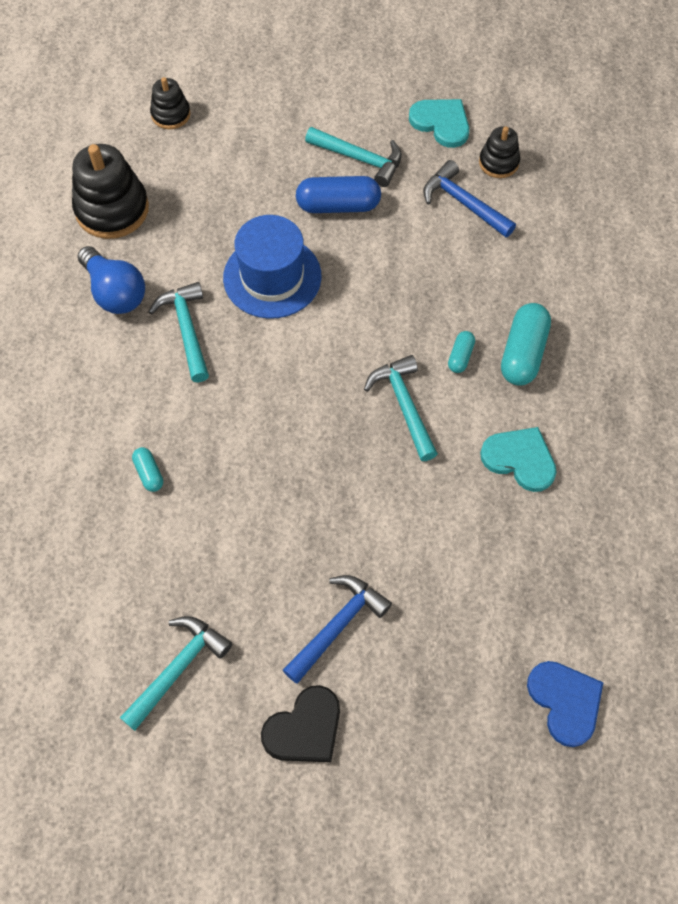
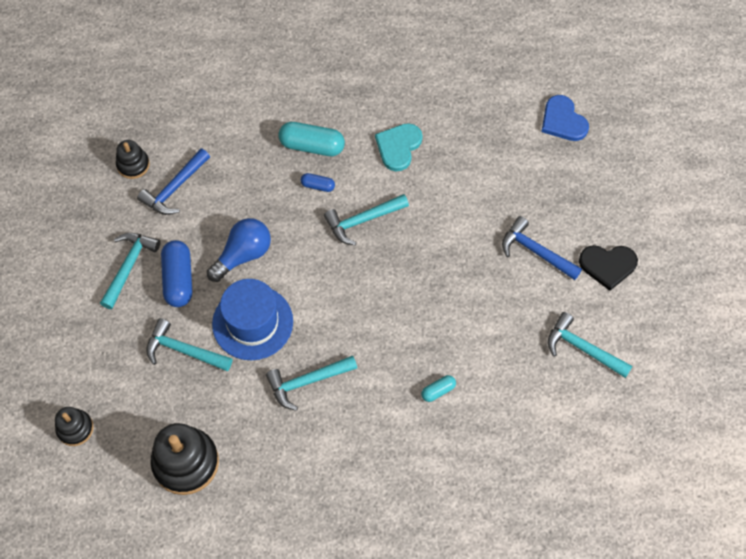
camera: 95 degrees left, 0 degrees up
blue light bulb [78,246,145,314] -> blue light bulb moved to [207,218,271,282]
black heart [261,685,340,762] -> black heart turned 135 degrees clockwise [579,245,638,291]
turquoise heart [409,99,469,148] -> none
turquoise capsule [448,331,475,373] -> blue capsule [301,173,335,192]
blue heart [527,661,604,747] -> blue heart turned 90 degrees counterclockwise [541,95,589,141]
none -> turquoise hammer [146,318,232,371]

